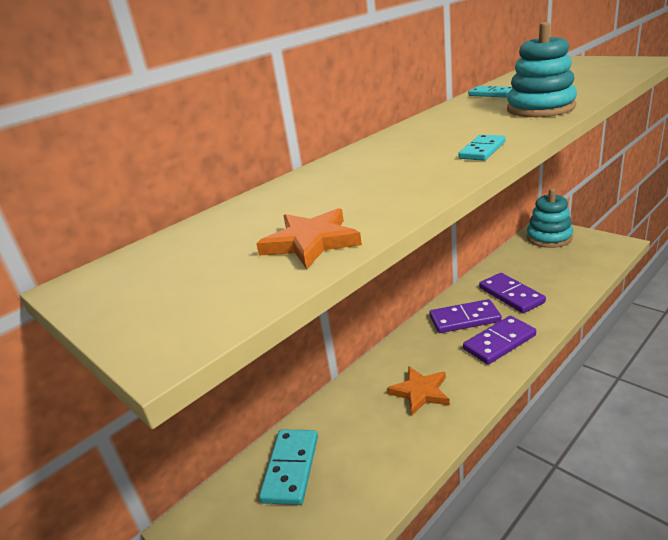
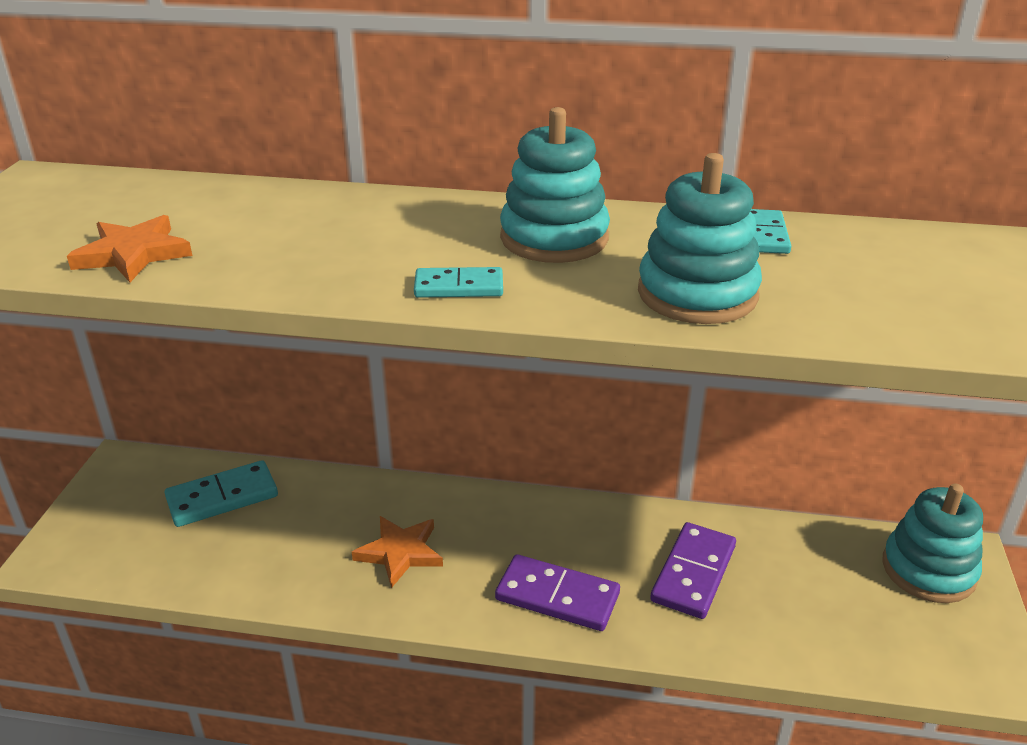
camera: 50 degrees right, 5 degrees up
purple domino [430,299,502,333] -> none
none -> turquoise stacking toy [500,107,610,263]

